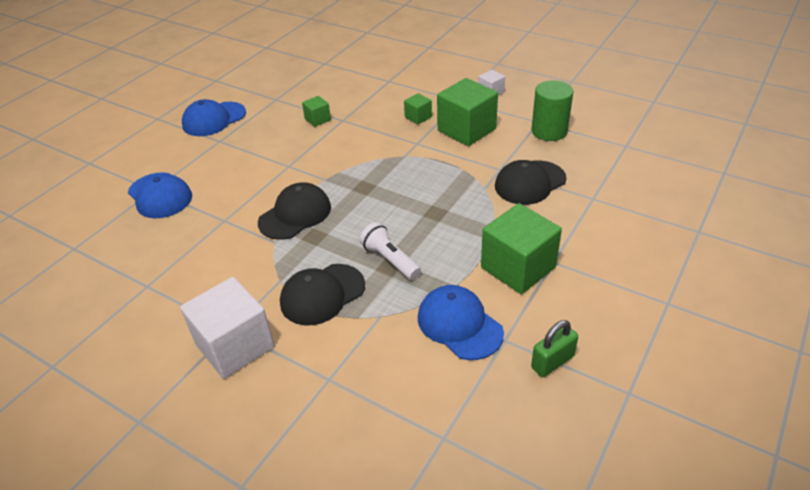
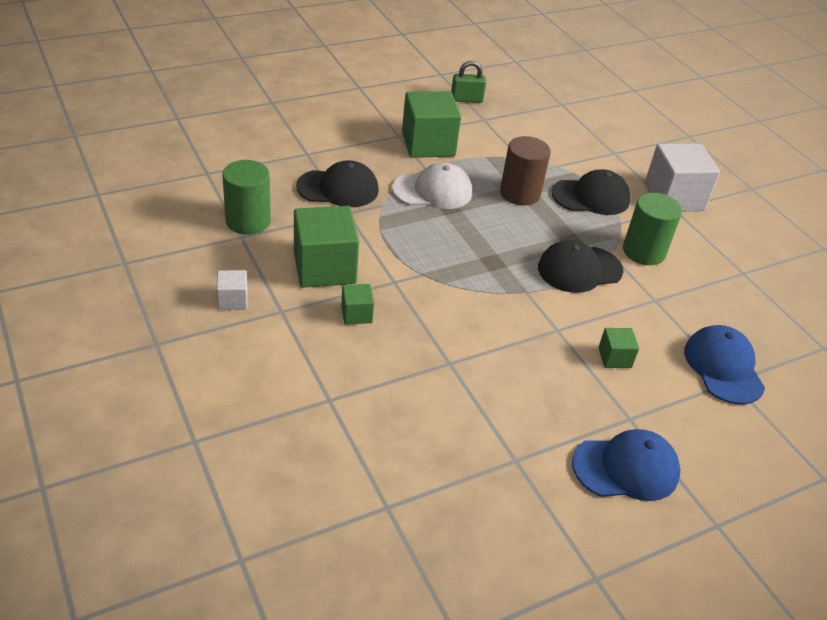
camera: 155 degrees left, 0 degrees up
green cube [302,96,331,127] -> green cube moved to [598,328,639,368]
white flashlight [360,222,421,280] -> brown cylinder [500,136,551,205]
blue cap [418,285,504,360] -> none
none -> white cap [392,163,472,209]
none -> green cylinder [623,193,682,265]

